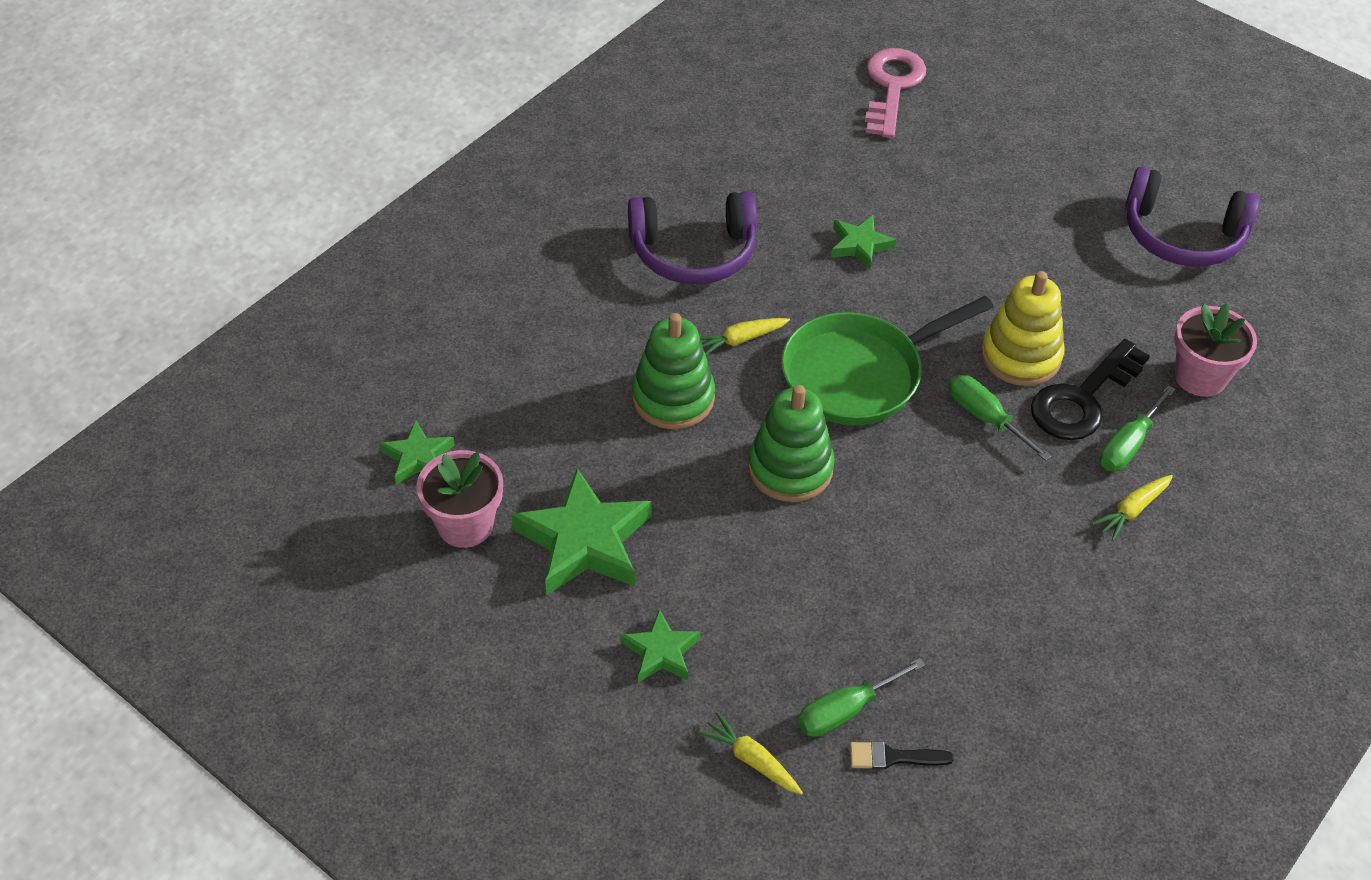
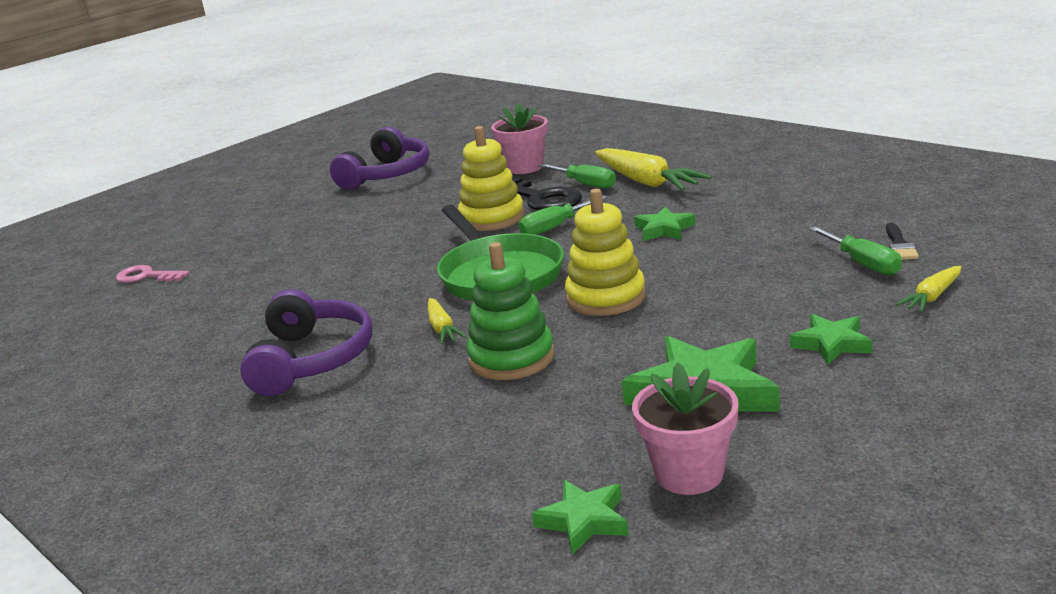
camera: 80 degrees left, 25 degrees down
green stacking toy [748,385,835,502] -> yellow stacking toy [565,189,646,316]
green star [831,215,896,270] -> green star moved to [634,206,696,241]
pink key [865,48,926,138] -> pink key [116,265,190,283], size x0.62
yellow carrot [1092,475,1173,541] -> yellow carrot [595,148,711,190], size x1.91

